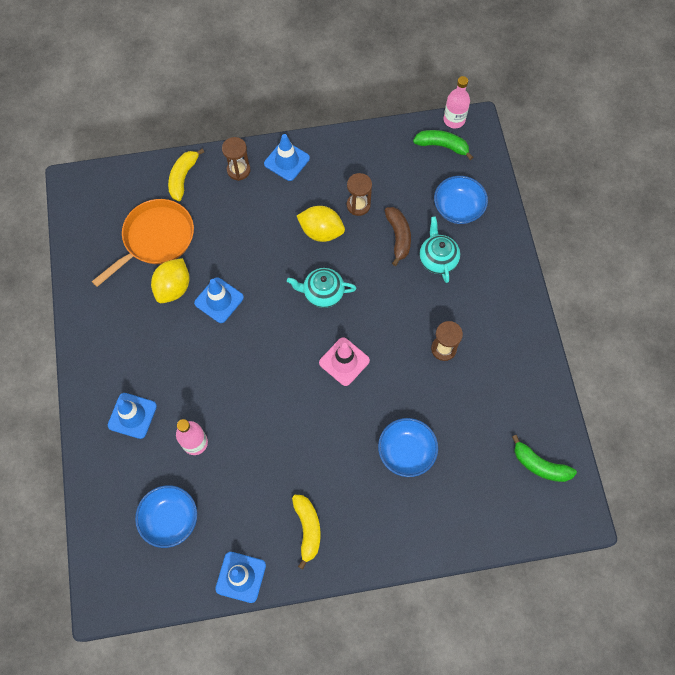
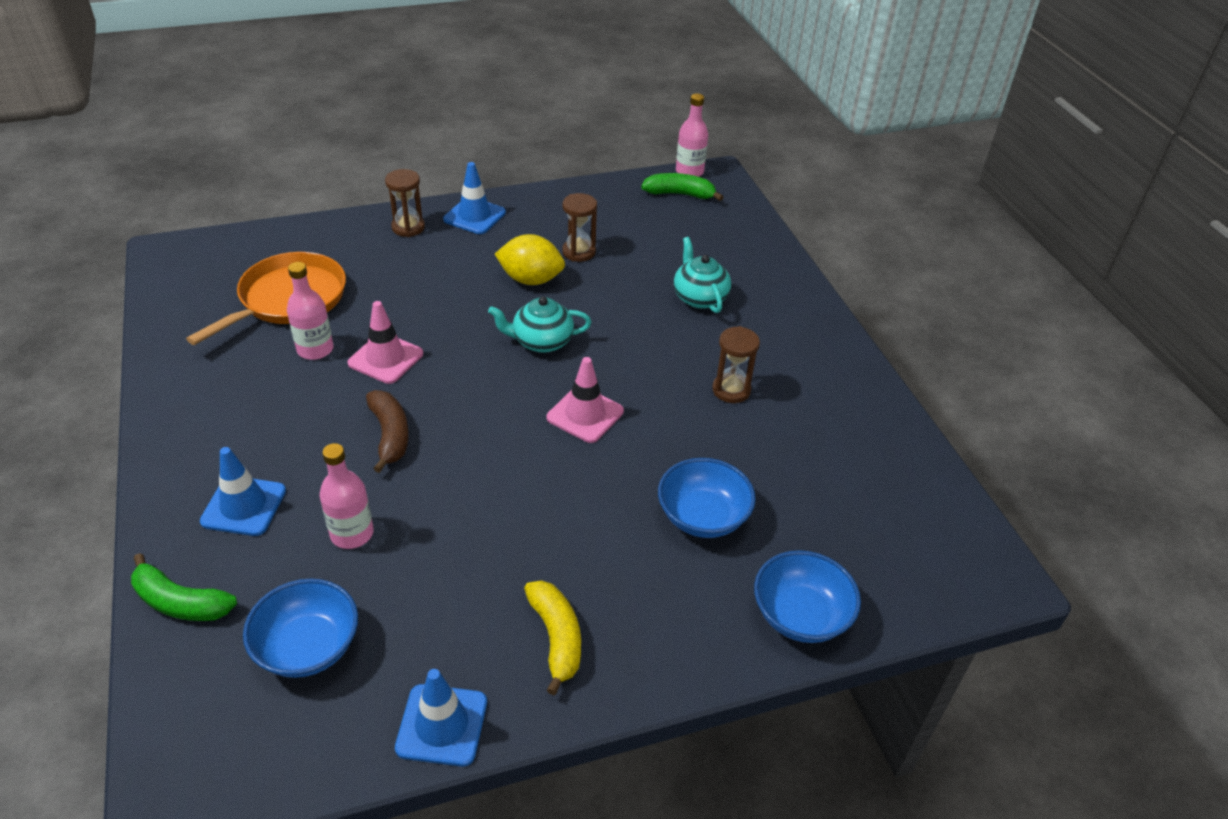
camera: 10 degrees left, 25 degrees down
yellow lemon [151,258,189,303] -> pink bottle [287,262,333,360]
yellow banana [168,148,204,201] -> none
blue traffic cone [194,277,244,323] -> pink traffic cone [348,301,423,384]
brown banana [385,207,411,266] -> brown banana moved to [366,390,409,473]
blue bowl [434,176,488,224] -> blue bowl moved to [754,550,861,643]
green banana [512,435,577,482] -> green banana moved to [131,553,237,621]

